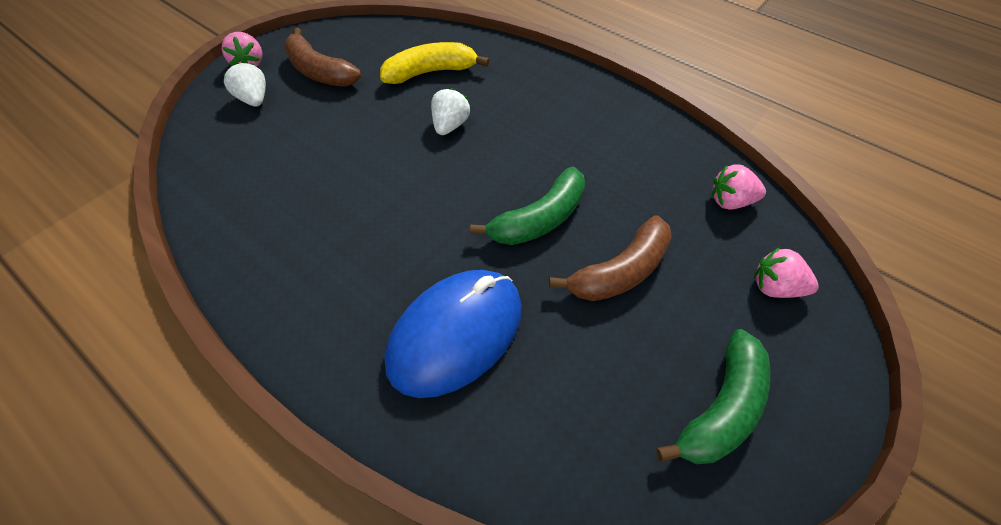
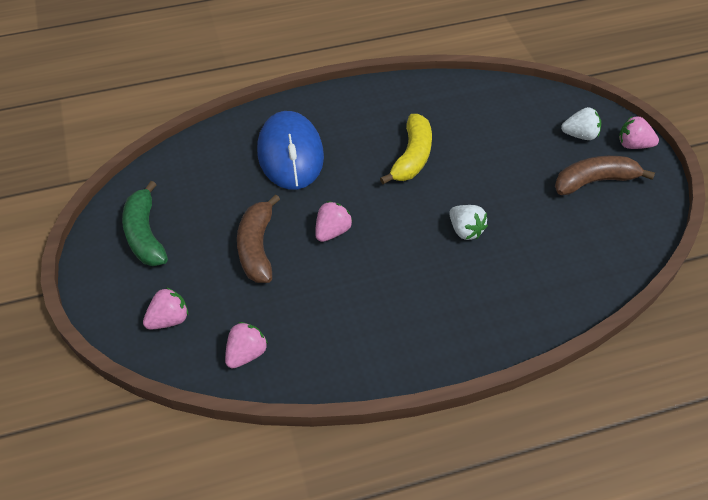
camera: 125 degrees right, 5 degrees down
yellow banana [380,42,489,84] -> yellow banana moved to [380,114,432,184]
green banana [470,167,585,245] -> pink strawberry [315,201,352,242]

